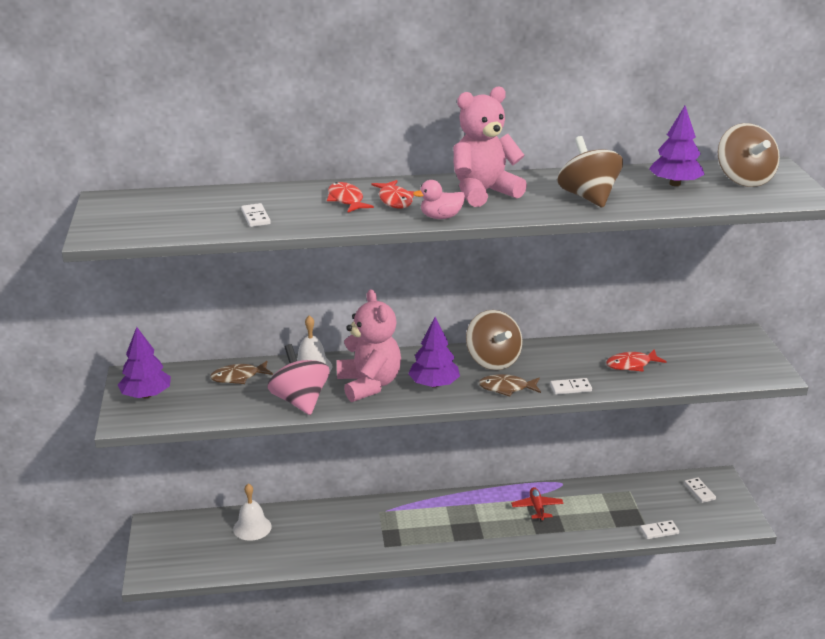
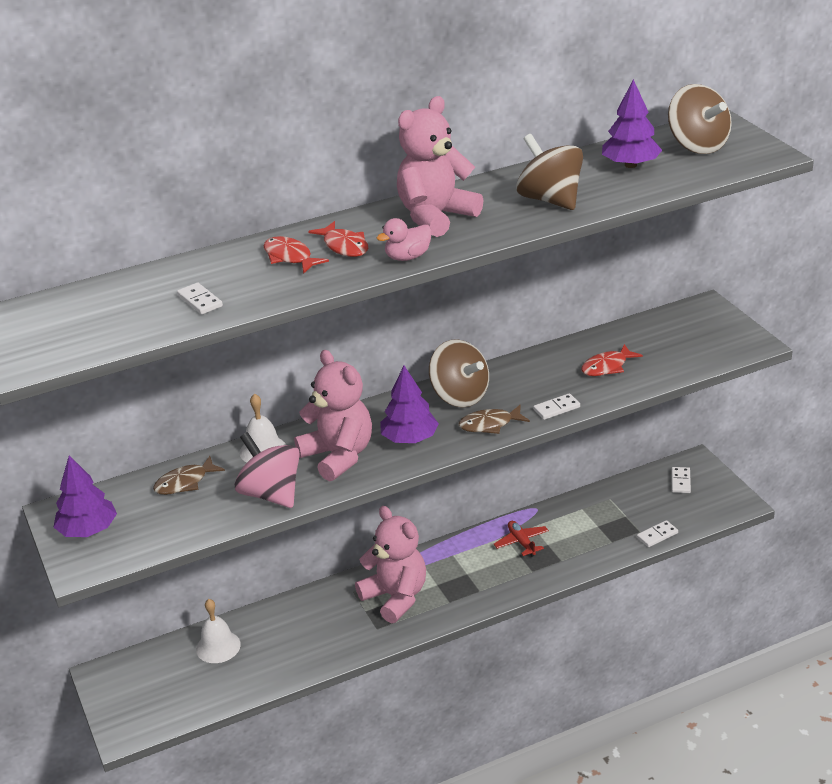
camera: 15 degrees left, 5 degrees up
white domino [684,477,716,503] -> white domino turned 45 degrees clockwise [671,467,691,493]
none -> pink teddy bear [355,506,426,623]

